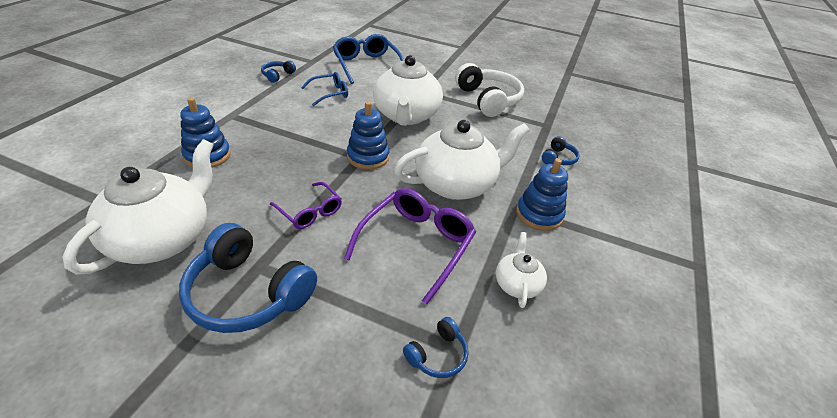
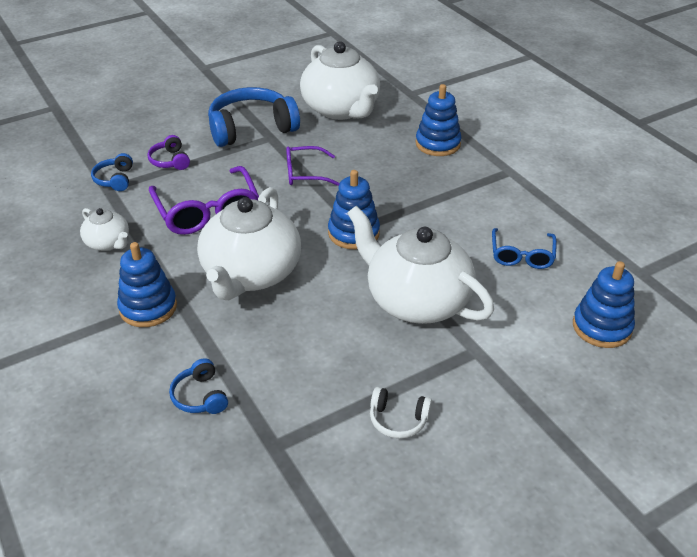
camera: 130 degrees right, 0 degrees up
blue headphones [261,60,296,83] -> none
blue glasses [333,34,404,84] -> blue stacking toy [573,261,635,348]
white headphones [455,63,524,117] -> white headphones [370,387,432,439], size x0.47
none -> purple headphones [147,135,190,170]

